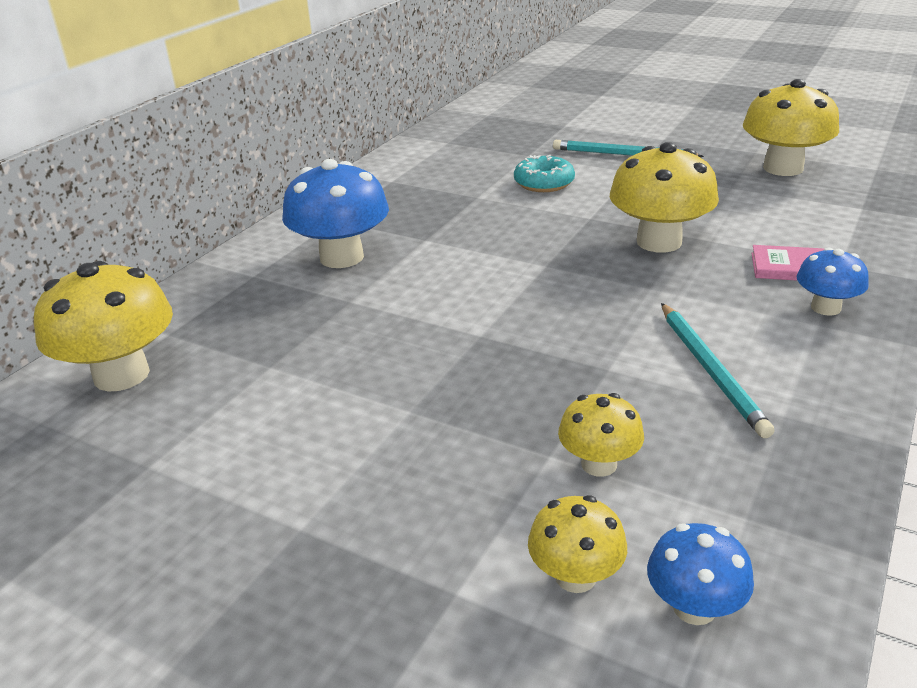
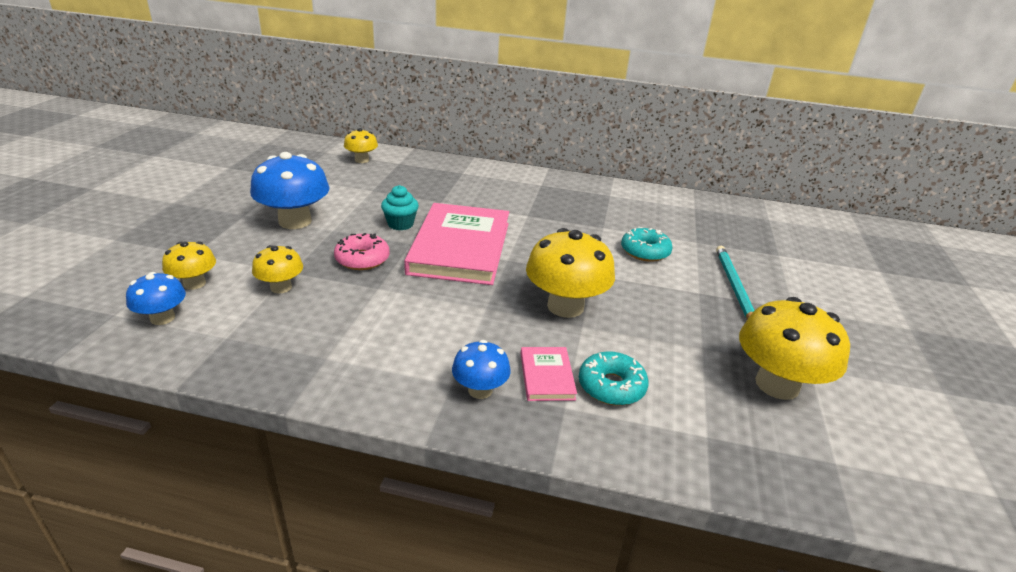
camera: 70 degrees right, 0 degrees up
yellow mushroom [34,261,173,392] -> yellow mushroom [344,128,378,163], size x0.55
blue mushroom [282,159,389,268] -> blue mushroom moved to [250,152,330,229]
turquoise pencil [661,303,774,438] -> none
none -> pink donut [334,233,390,270]
none -> turquoise cupcake [381,185,419,230]
none -> pink book [404,203,509,285]
none -> turquoise donut [579,351,649,406]

